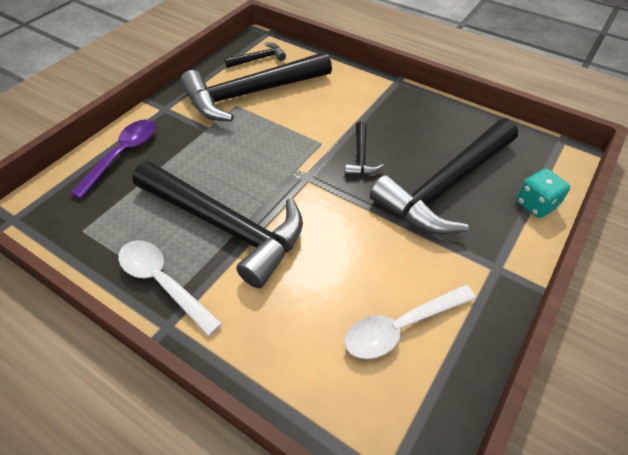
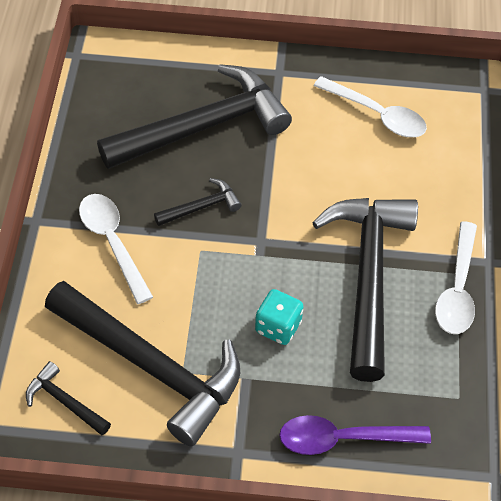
camera: 120 degrees left, 5 degrees up
black hammer [370,118,518,235] -> black hammer turned 45 degrees counterclockwise [97,64,292,169]
turquoise dice [517,169,570,218] -> turquoise dice moved to [255,289,303,345]
none -> white spoon [79,194,153,304]

